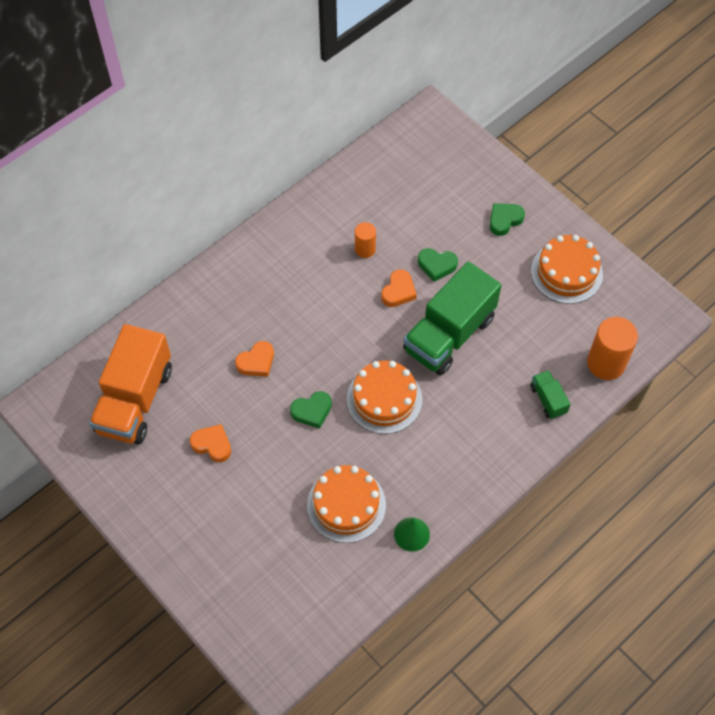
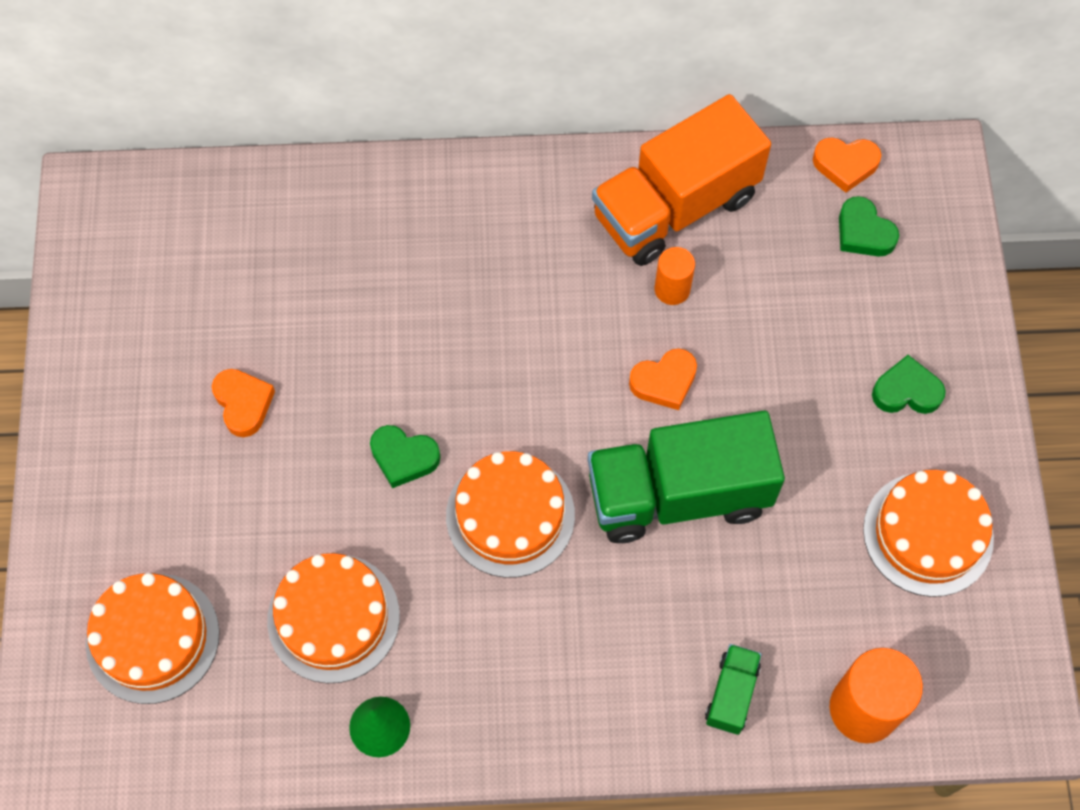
camera: 40 degrees right, 5 degrees up
orange truck [89,324,172,444] -> orange truck moved to [592,94,771,266]
orange heart [235,341,274,377] -> orange heart moved to [813,137,881,193]
green heart [418,248,458,282] -> green heart moved to [839,196,899,257]
none -> orange cake [85,573,220,704]

